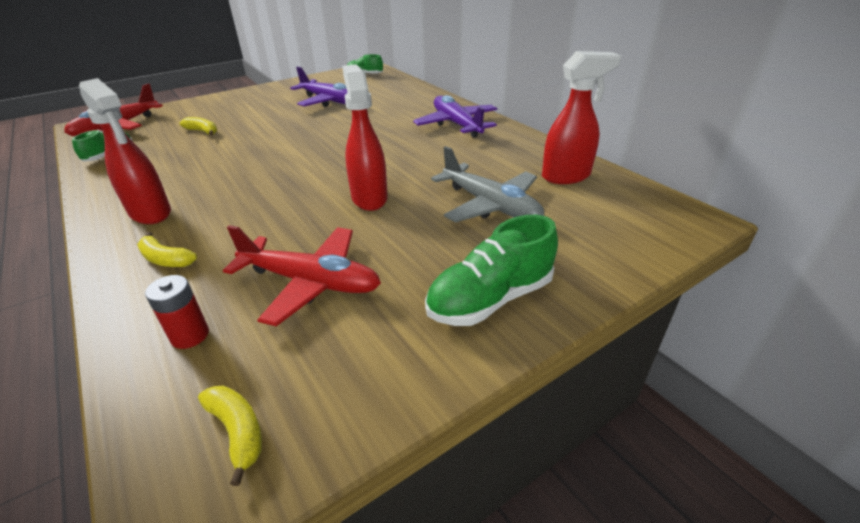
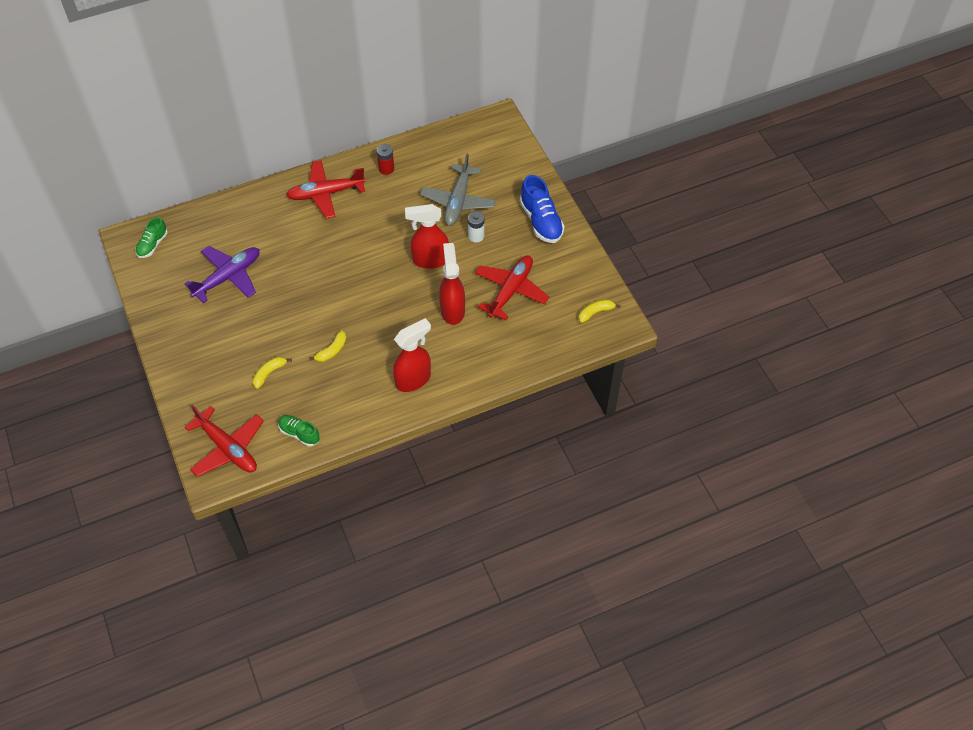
camera: 80 degrees left, 20 degrees up
yellow banana [137,232,197,267] -> yellow banana moved to [309,330,346,362]
red battery [145,275,209,349] -> red battery moved to [377,144,394,175]
purple plane [413,95,497,138] -> red plane [286,160,366,219]
green shoe [425,215,558,326] -> blue shoe [520,175,565,243]
grey plane [431,146,544,222] -> grey plane turned 135 degrees clockwise [420,154,496,226]
red spray bottle [542,51,621,184] -> red spray bottle moved to [439,243,465,325]
none -> white battery [468,211,484,242]

